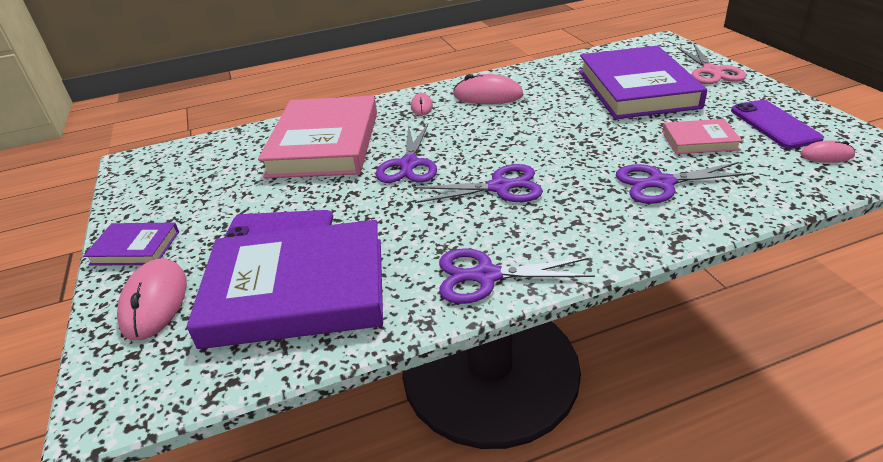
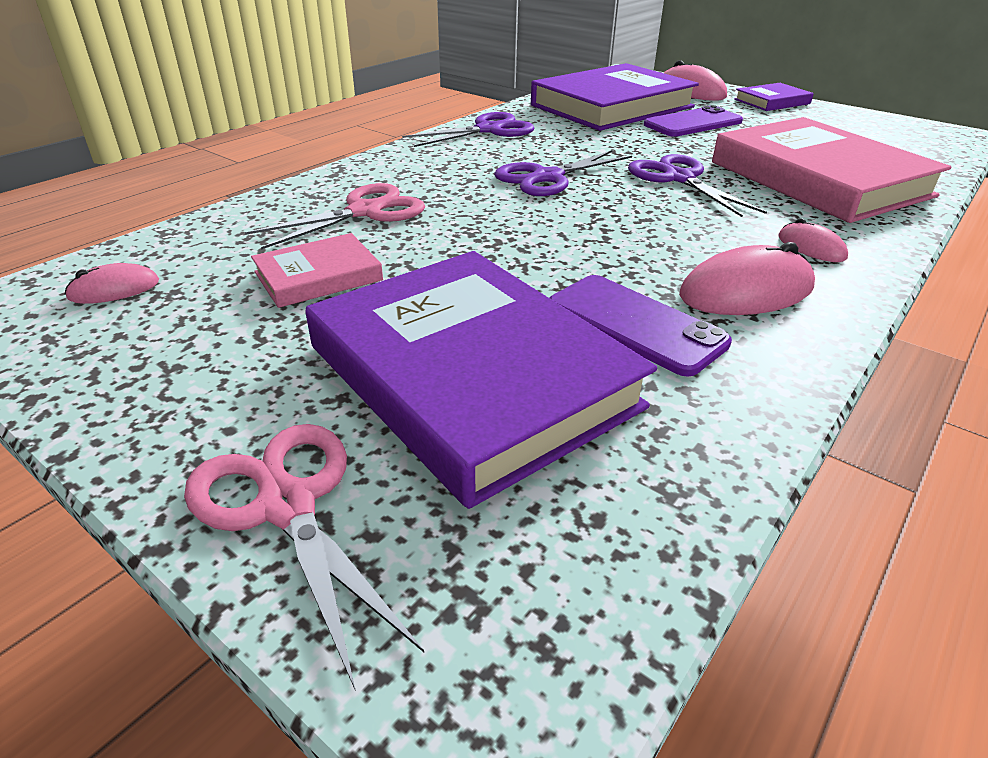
camera: 145 degrees right, 0 degrees up
purple scissors [616,162,753,204] -> pink scissors [245,183,425,250]
purple phone [731,100,824,149] -> purple phone moved to [550,275,732,377]

